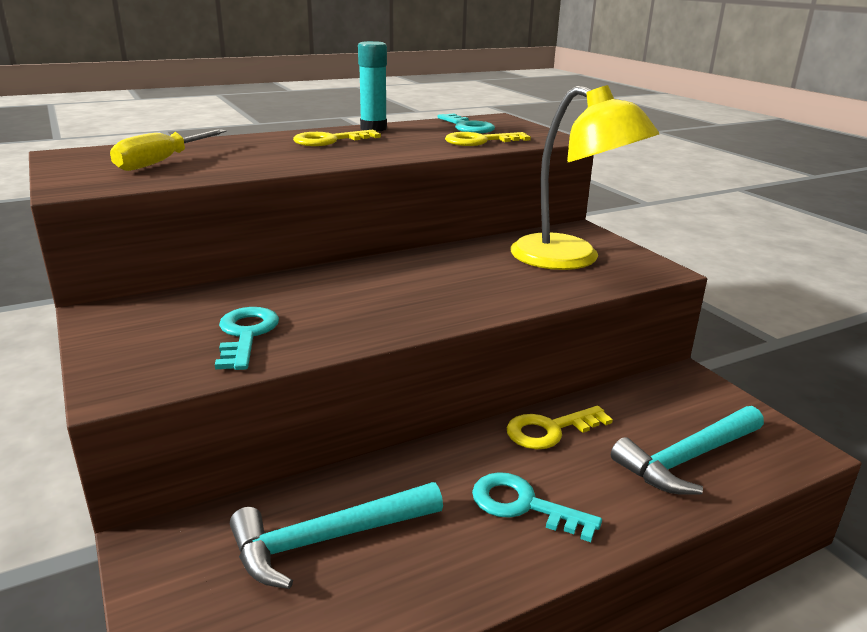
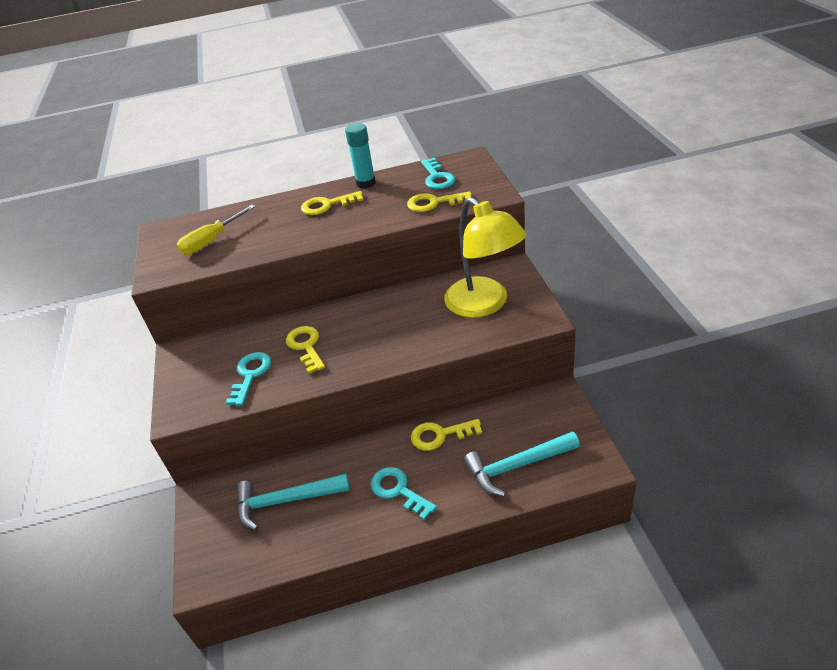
camera: 20 degrees right, 15 degrees up
none -> yellow key [286,326,325,374]

